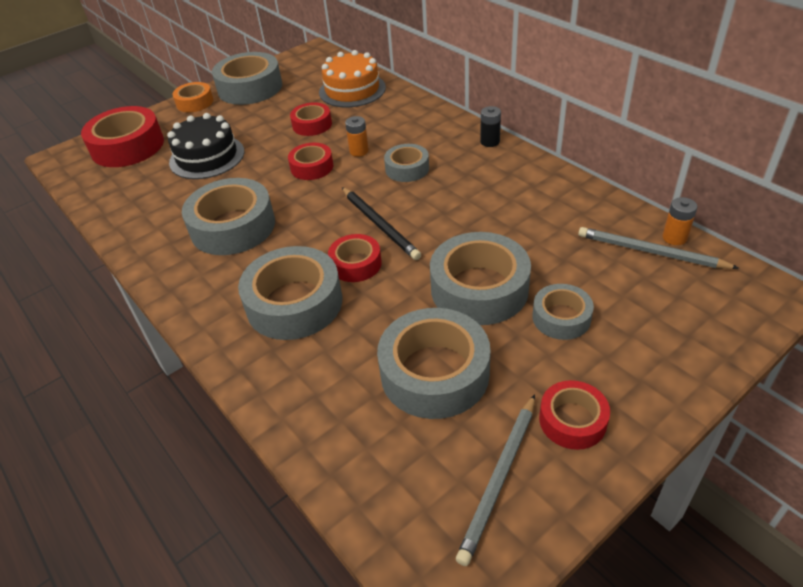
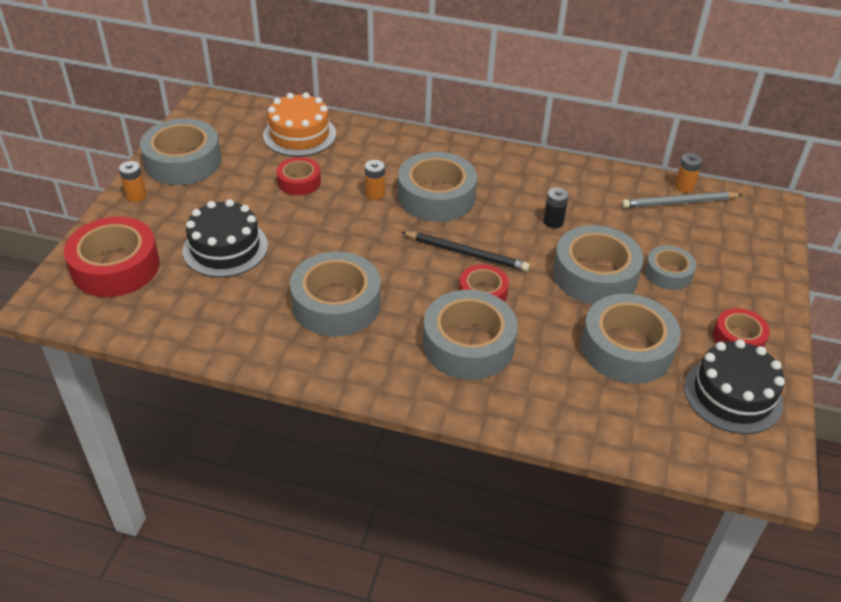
camera: 40 degrees left, 0 degrees up
orange tape [172,82,213,112] -> orange battery [119,161,147,202]
red tape [288,143,334,180] -> none
grey tape [384,144,429,182] -> grey tape [398,152,477,222], size x1.79
grey pencil [456,394,535,566] -> black cake [684,339,785,434]
black battery [480,106,501,147] -> black battery moved to [544,187,569,228]

